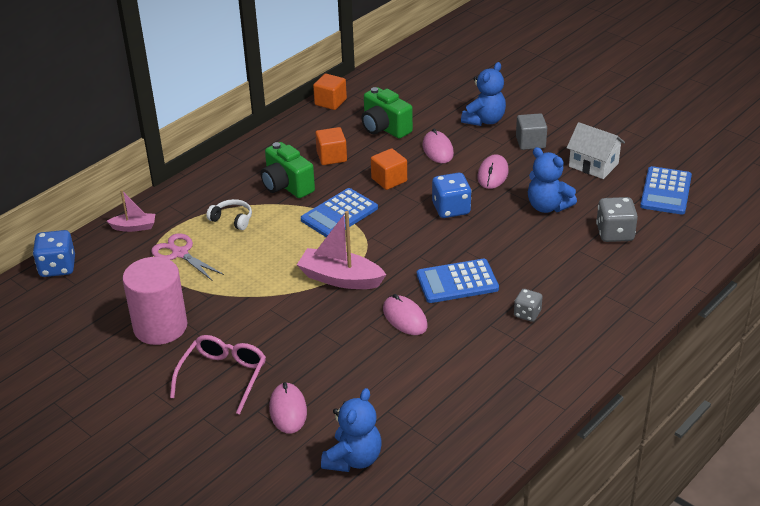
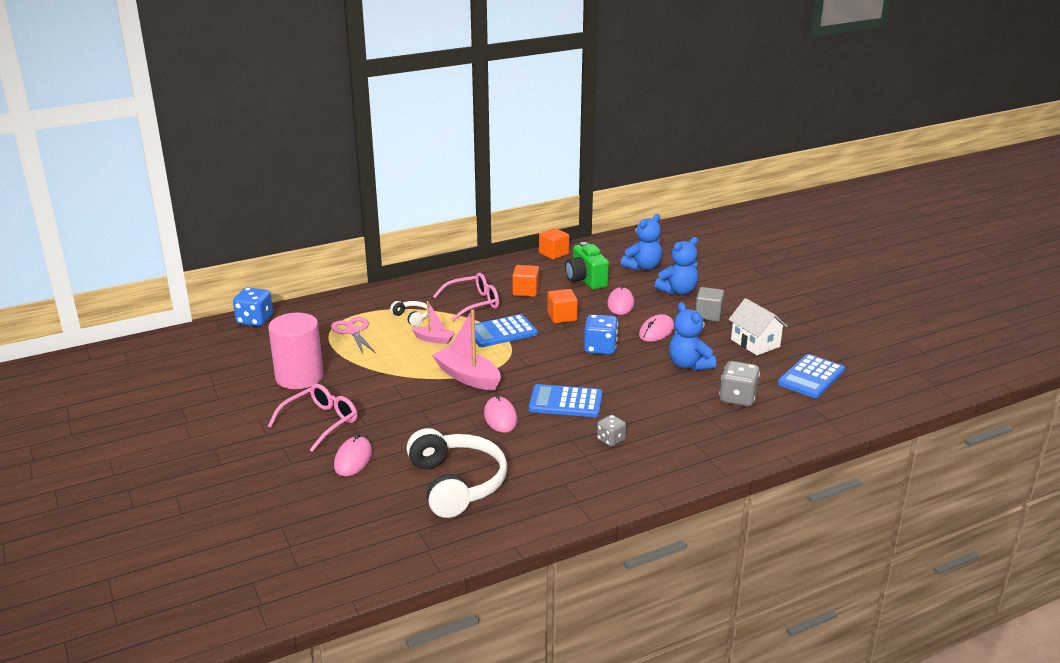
camera: 20 degrees right, 10 degrees down
pink boat [107,190,155,232] -> pink boat moved to [412,301,455,344]
green camera [261,142,315,198] -> pink glasses [433,273,499,322]
blue teddy bear [321,388,381,472] -> blue teddy bear moved to [621,214,662,271]
none -> white headphones [406,428,507,518]

